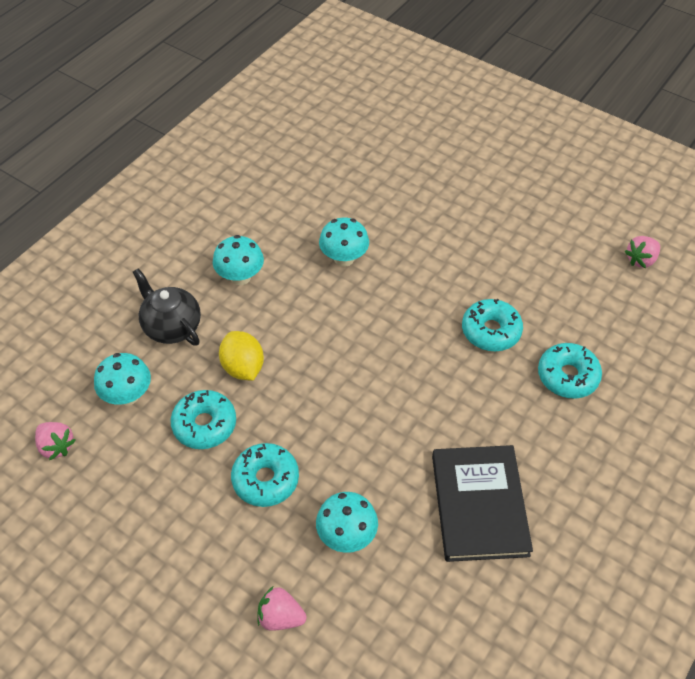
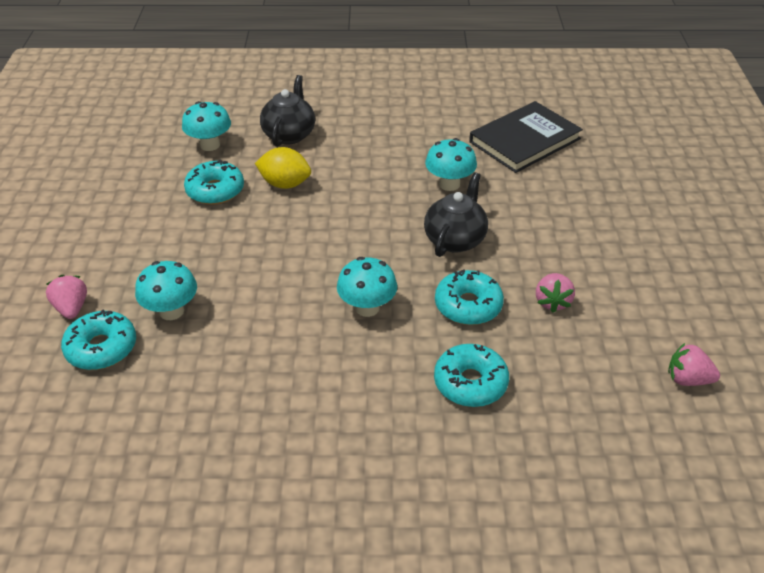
camera: 55 degrees right, 10 degrees down
pink strawberry [35,422,76,460] -> pink strawberry moved to [536,273,575,313]
turquoise mushroom [213,235,264,285] -> turquoise mushroom moved to [337,257,397,317]
yellow lemon [219,331,264,381] -> yellow lemon turned 75 degrees clockwise [255,147,311,189]
turquoise donut [231,443,299,507] -> turquoise donut moved to [61,309,136,370]
black book [432,445,533,562] -> black book moved to [469,101,583,173]
none -> black teapot [424,172,488,257]

